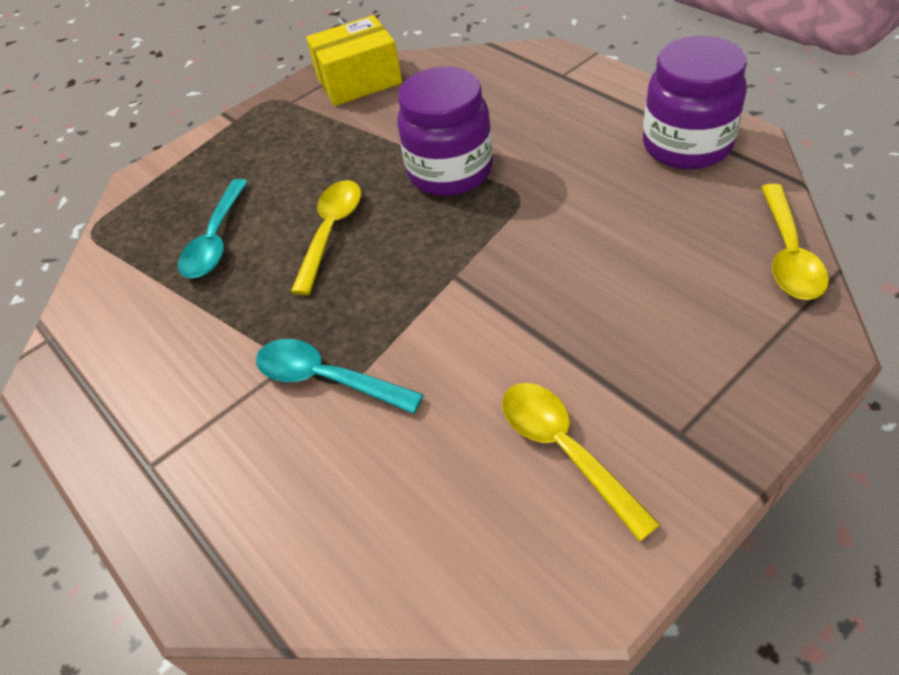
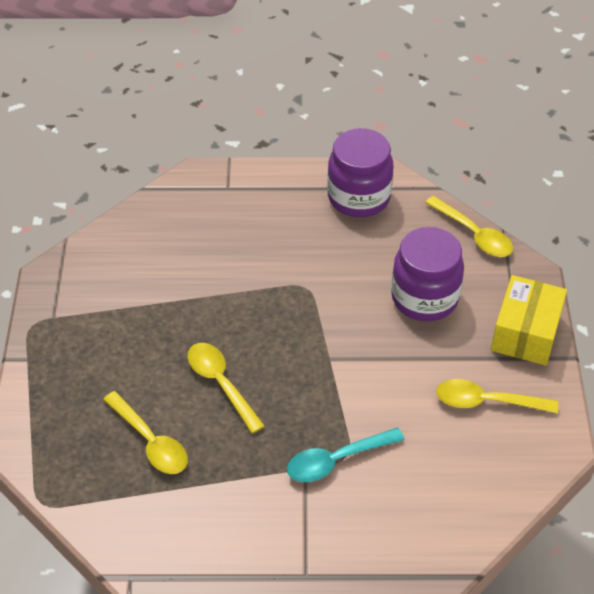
camera: 55 degrees left, 0 degrees up
turquoise spoon [178,179,248,278] -> yellow spoon [103,391,188,474]
yellow box [306,15,402,106] -> yellow box moved to [491,275,567,366]
purple jar [397,67,493,196] -> purple jar moved to [391,227,464,321]

